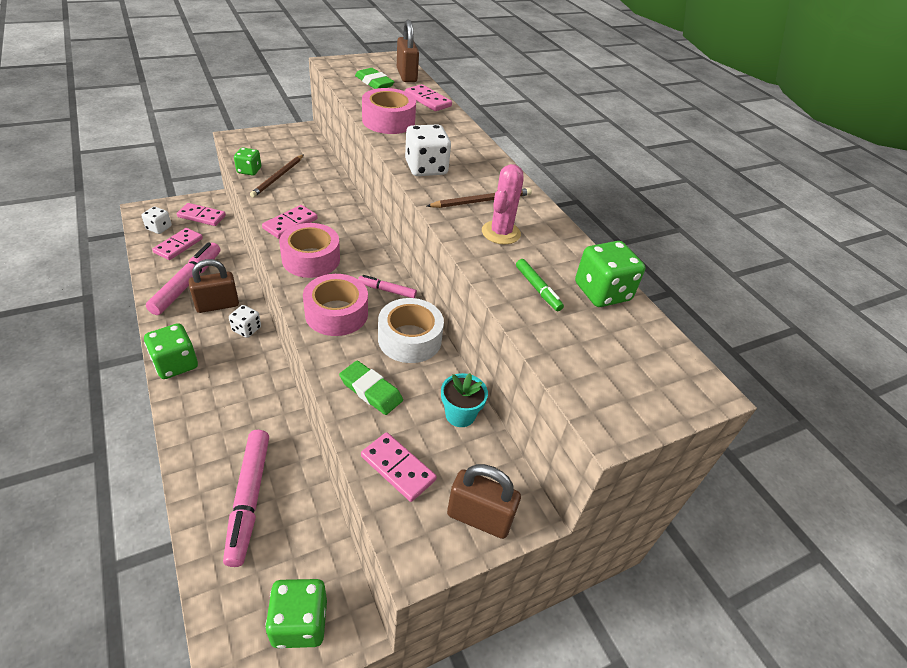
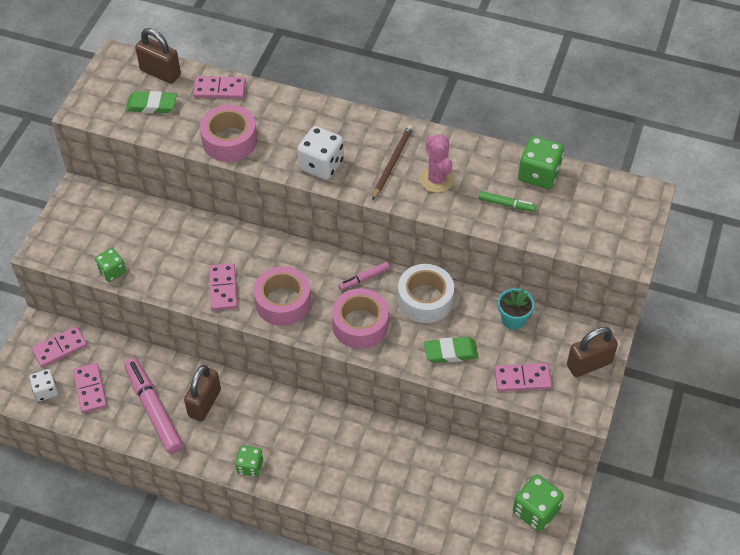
camera: 40 degrees left, 10 degrees up
green dice [144,323,198,379] -> green dice [235,446,263,477], size x0.63
pink marker [223,430,269,567] -> none
white dice [229,305,261,338] -> none
brown pencil [250,154,304,198] -> none

